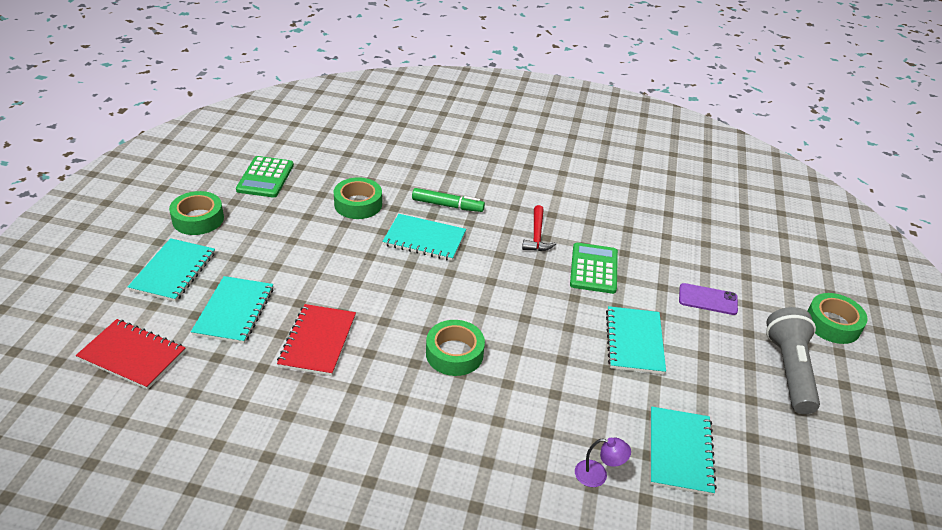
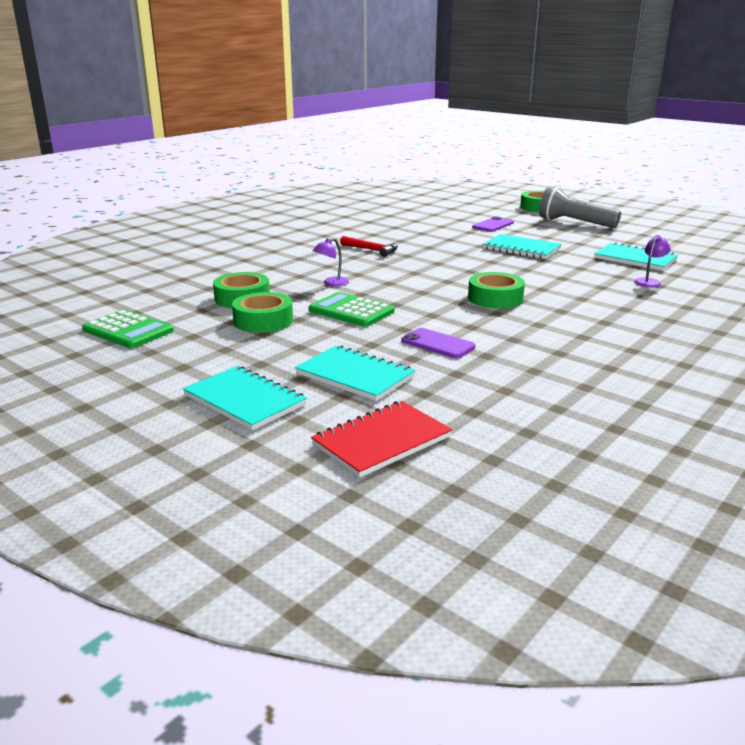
camera: 60 degrees left, 15 degrees down
green tape [169,191,224,235] -> green tape moved to [232,292,293,333]
red notebook [277,304,356,376] -> purple phone [401,328,476,358]
turquoise notebook [382,214,466,261] -> purple lamp [313,238,349,286]
green marker [412,188,485,212] -> none
green calculator [570,243,618,294] -> green calculator moved to [309,292,395,327]

